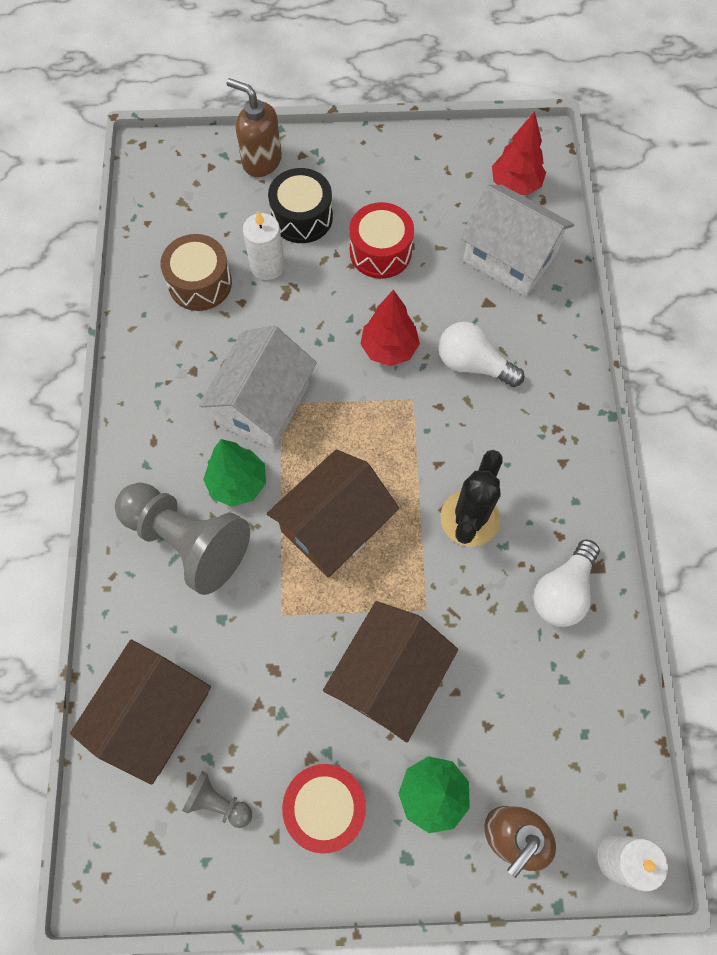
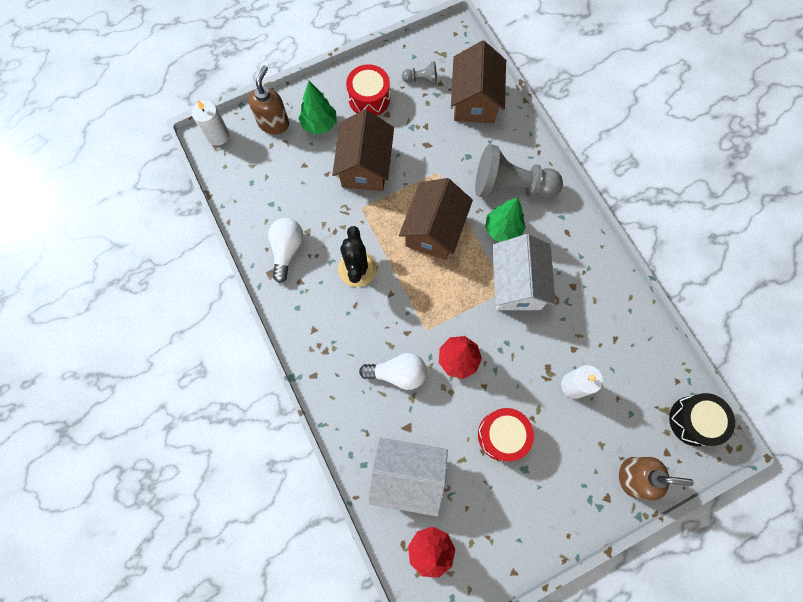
camera: 155 degrees right, 5 degrees up
brown drum [161,234,232,311] -> none
black drum [268,168,333,243] -> black drum moved to [669,393,735,446]

